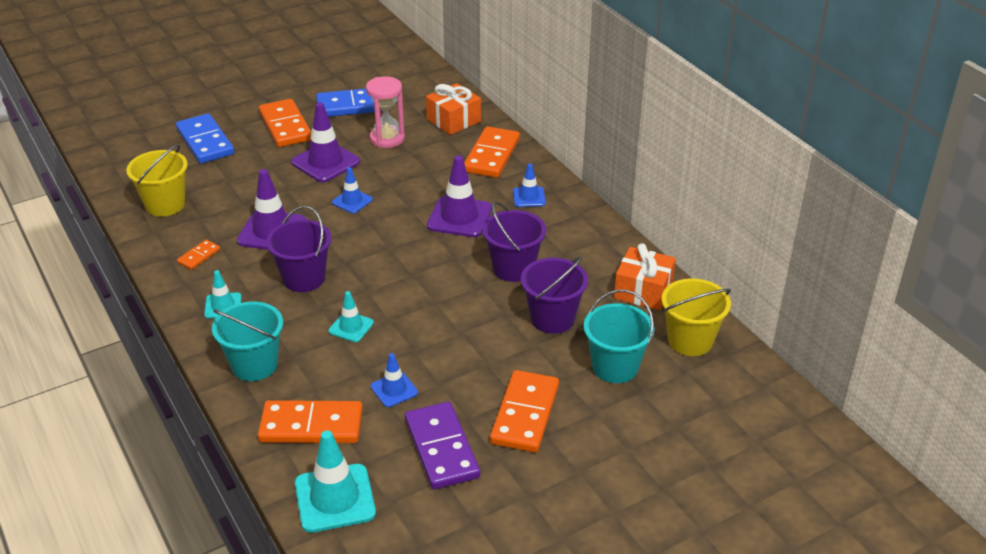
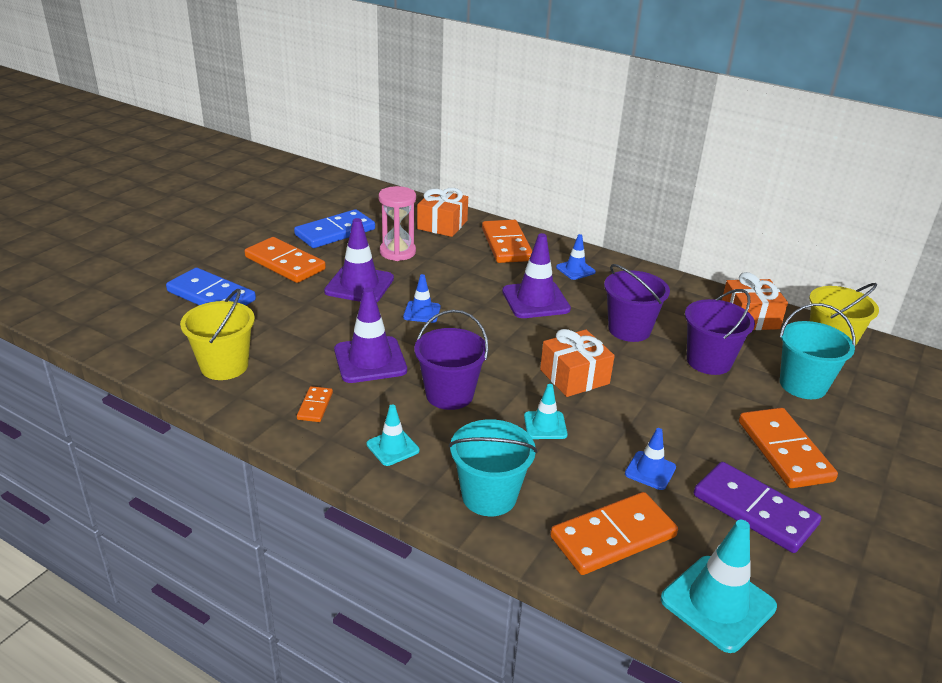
camera: 30 degrees left, 5 degrees down
none -> orange gift [540,329,615,397]

